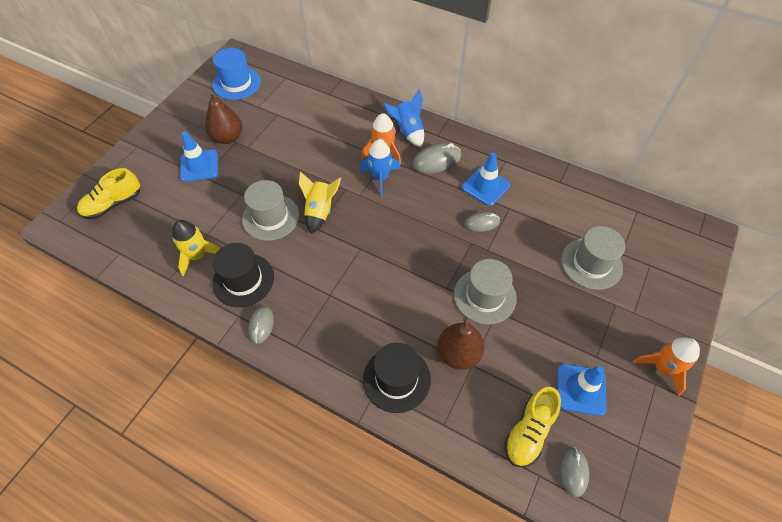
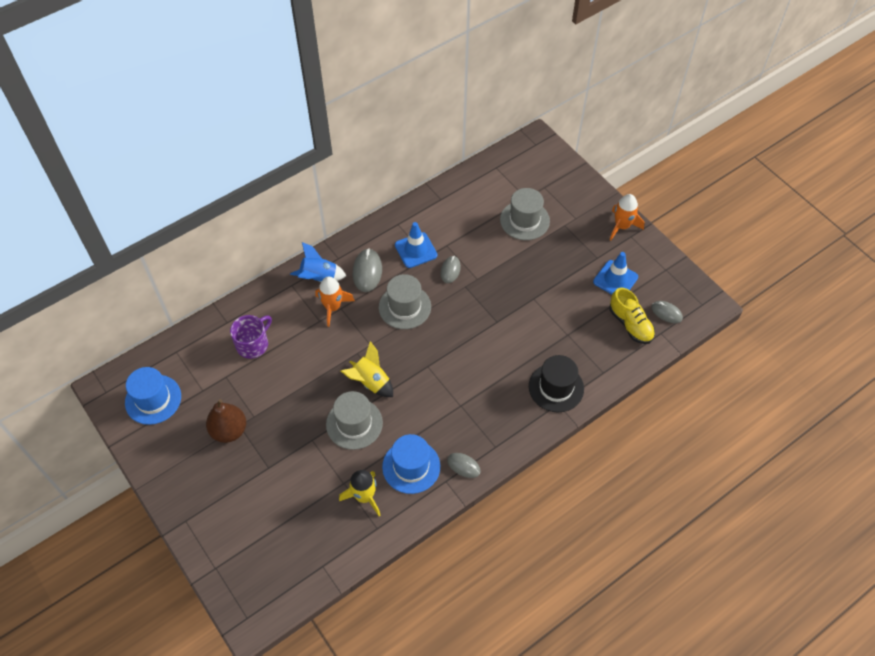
camera: 65 degrees left, 0 degrees up
yellow shoe [77,168,140,219] -> none
blue traffic cone [180,131,218,182] -> none
black hat [212,243,274,307] -> blue hat [382,434,440,494]
blue rocket [360,139,400,196] -> none
brown pear [437,317,485,370] -> none
grey hat [454,259,517,324] -> grey hat moved to [379,274,431,329]
none -> purple mug [230,315,272,359]

